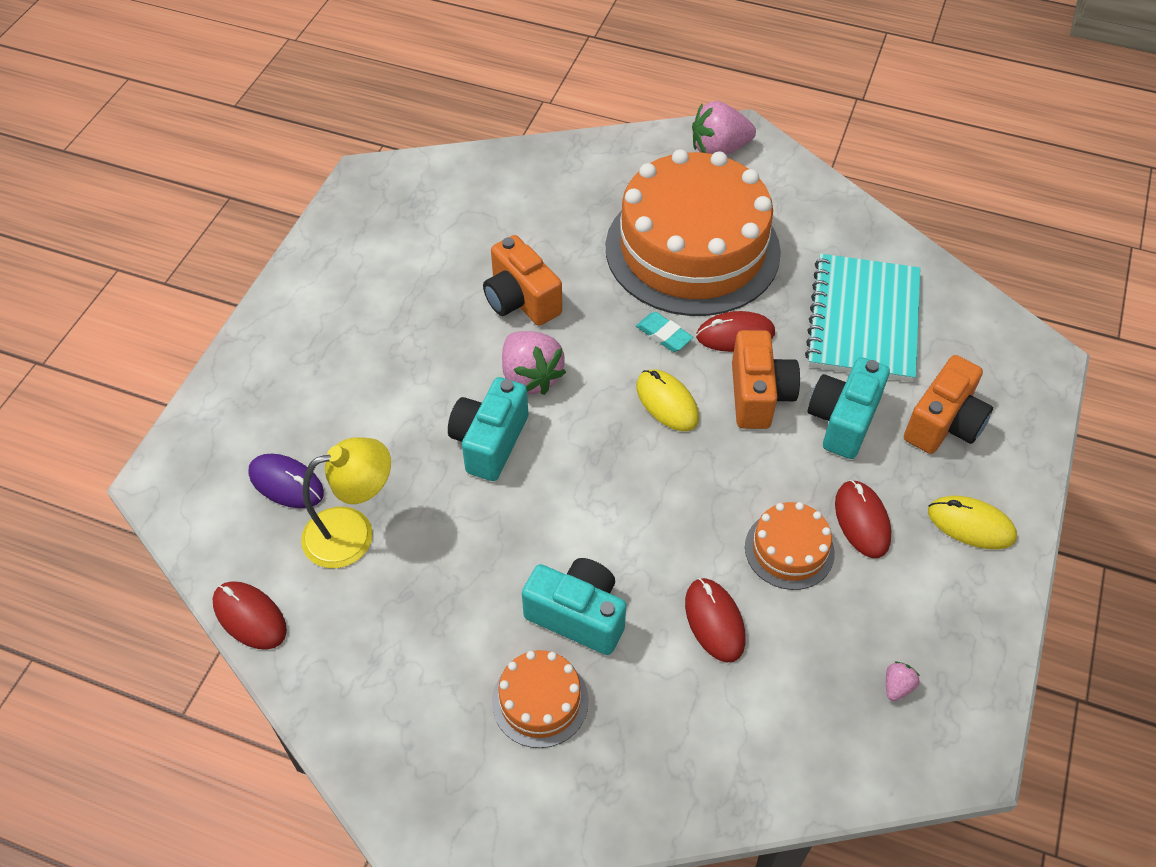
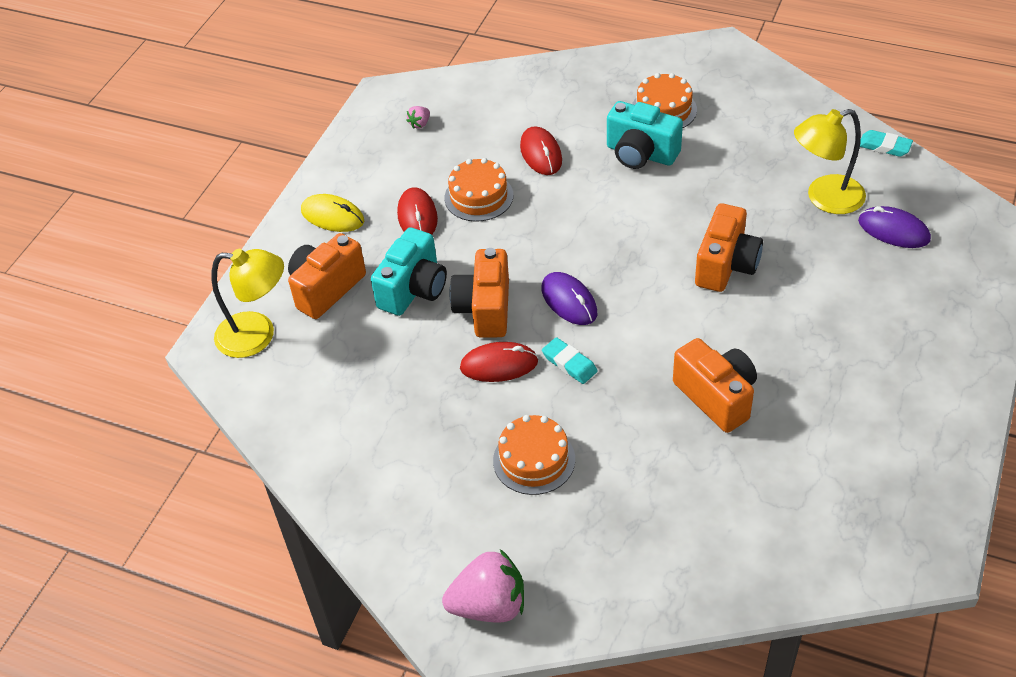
camera: 175 degrees left, 5 degrees down
red mouse [212,581,287,650] -> turquoise eraser [860,130,913,157]
turquoise camera [448,377,528,481] -> orange camera [695,203,763,292]
pink strawberry [502,331,566,395] -> none
orange cake [606,149,781,316] -> orange cake [493,415,575,495], size x0.43
yellow mouse [636,369,699,431] -> purple mouse [541,272,597,325]
turquoise notebook [805,254,921,382] -> none
none -> yellow lamp [211,249,284,358]

